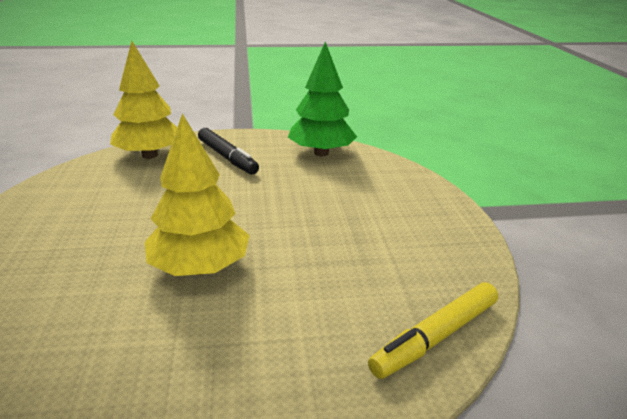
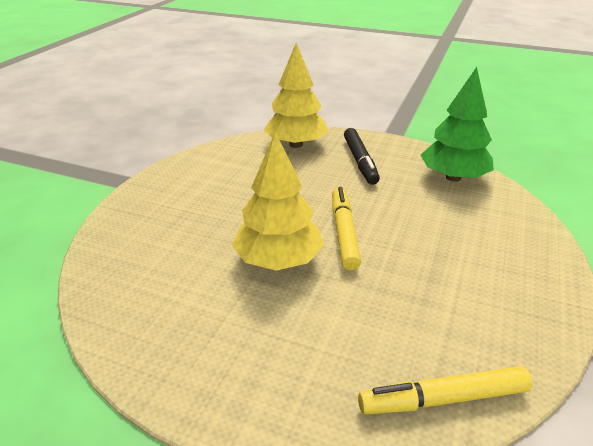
camera: 30 degrees right, 5 degrees up
none -> yellow marker [332,187,361,271]

